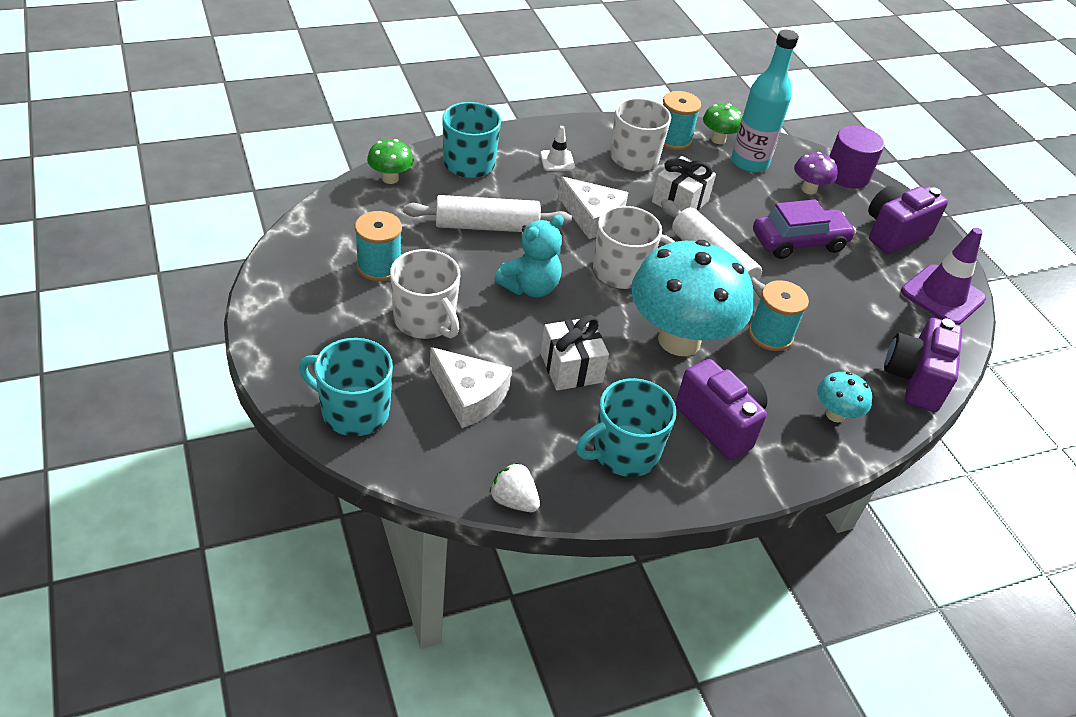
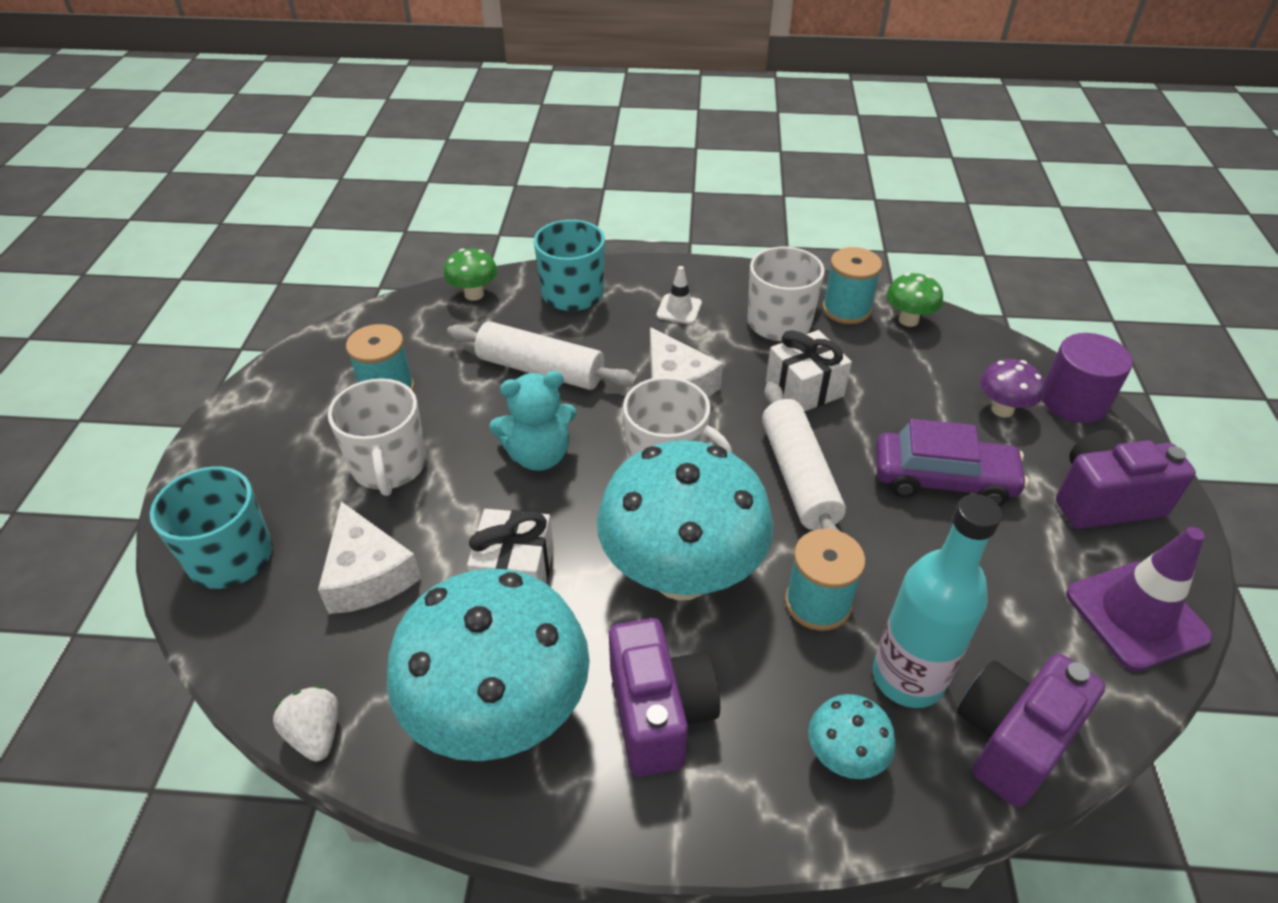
camera: 30 degrees right, 0 degrees up
turquoise mug [576,378,676,477] -> turquoise mushroom [387,568,590,761]
turquoise bottle [731,29,799,173] -> turquoise bottle moved to [873,494,1002,708]

